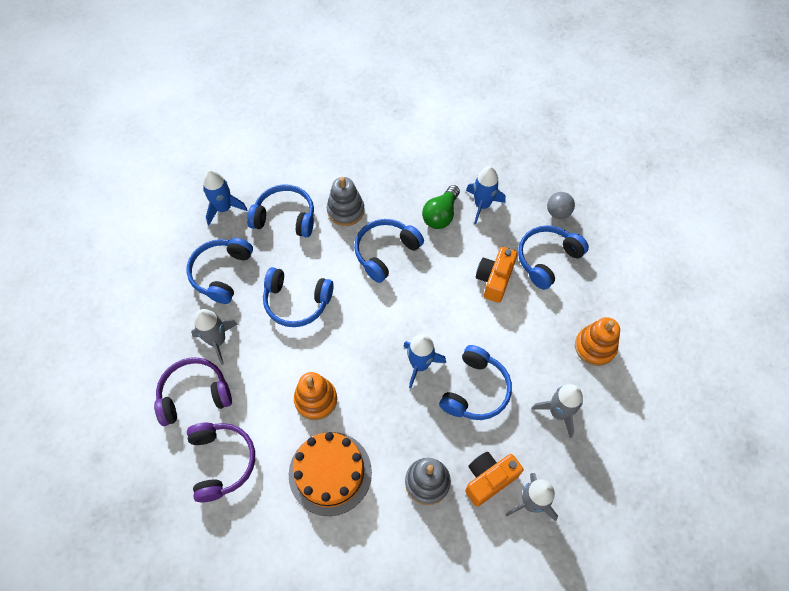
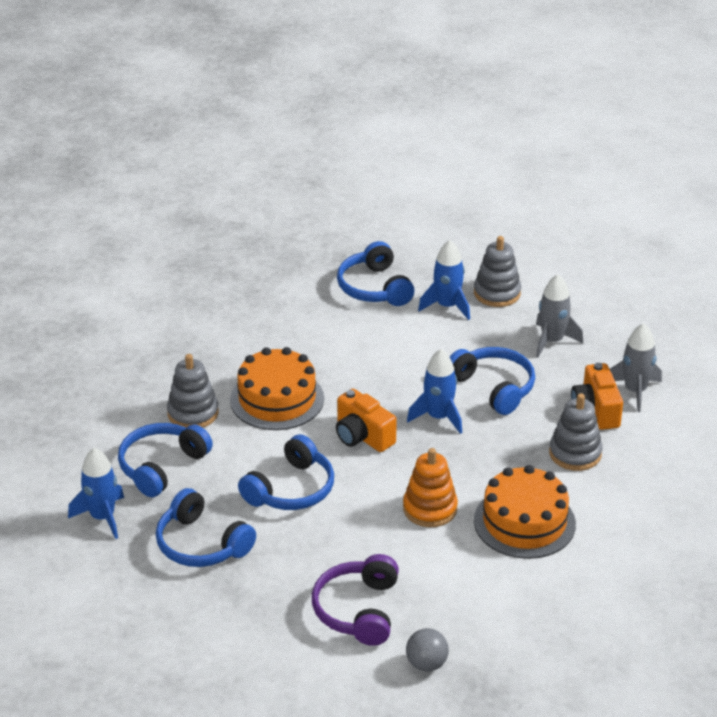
camera: 65 degrees left, 25 degrees down
purple headphones [187,423,255,502] -> none
grey rocket [191,309,238,365] -> none
blue headphones [354,219,424,283] -> orange cake [230,347,324,430]
green light bulb [422,185,460,229] -> none
blue rocket [466,166,506,224] -> blue rocket moved to [418,240,470,320]
orange camera [476,247,518,303] -> orange camera moved to [336,389,397,452]
grey ball [547,192,575,219] -> grey ball moved to [406,628,449,672]
orange stacking toy [575,317,620,366] -> grey stacking toy [474,236,521,307]

